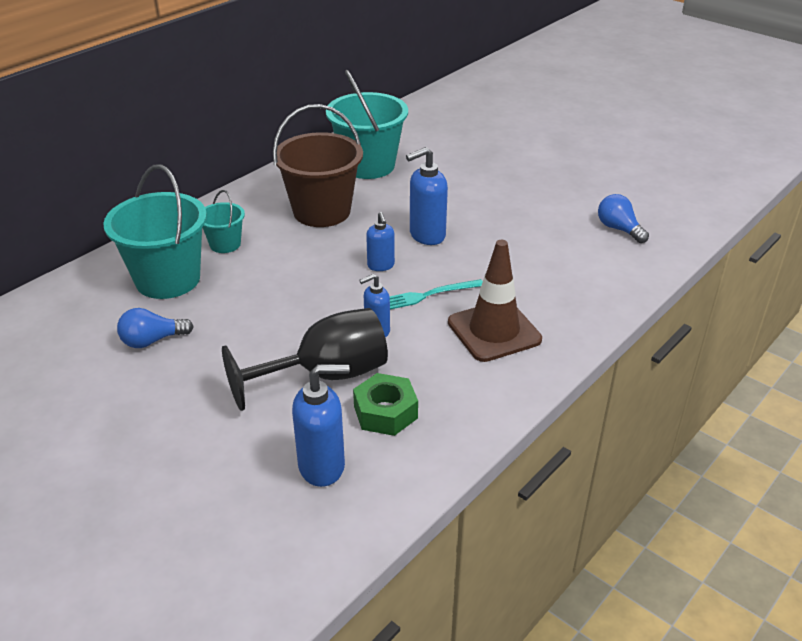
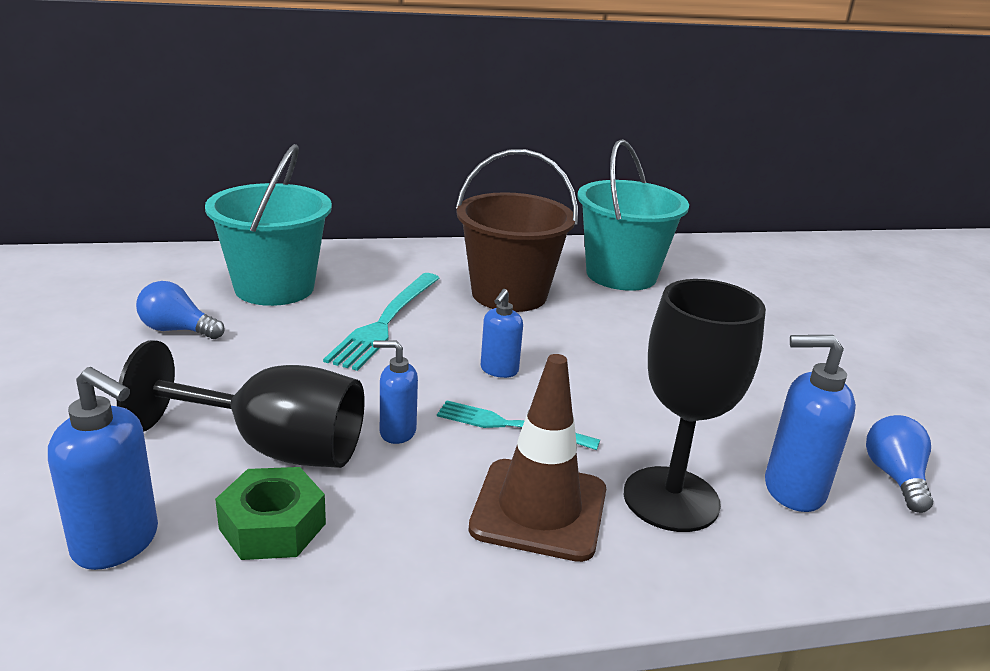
camera: 35 degrees right, 10 degrees down
turquoise bucket [202,190,245,253] -> none
blue soap dispenser [406,147,448,245] -> blue soap dispenser moved to [765,335,856,512]
none -> turquoise fork [323,273,439,371]
none -> black goblet [624,279,766,532]

